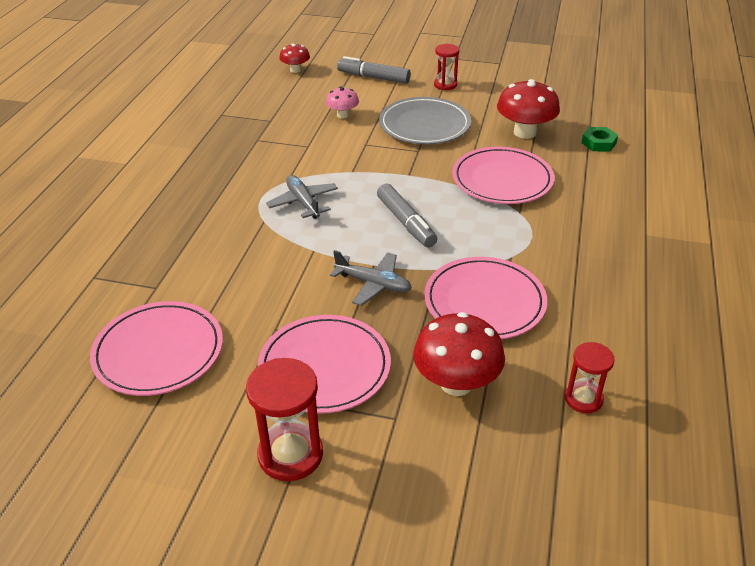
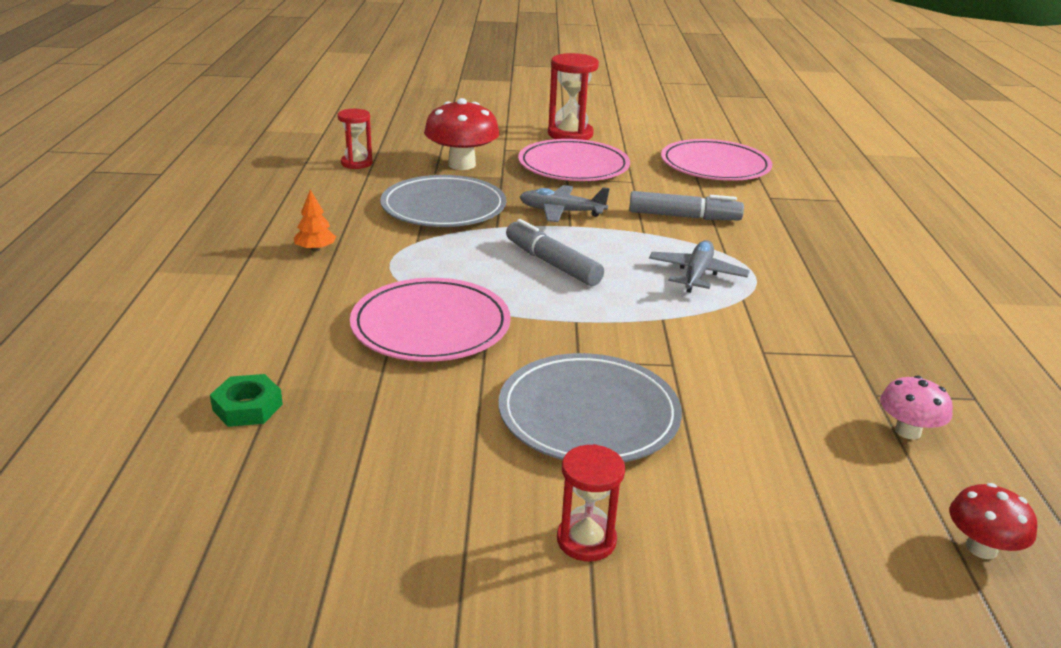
camera: 165 degrees right, 10 degrees down
grey plane [266,175,338,219] -> grey plane turned 120 degrees counterclockwise [649,240,750,293]
pink mushroom [326,86,359,119] -> pink mushroom moved to [880,376,953,440]
grey marker [337,56,411,84] -> grey marker moved to [629,191,744,220]
pink plate [424,257,547,339] -> grey plate [380,175,506,227]
red mushroom [497,79,560,139] -> none
none -> orange tree [294,190,336,252]

